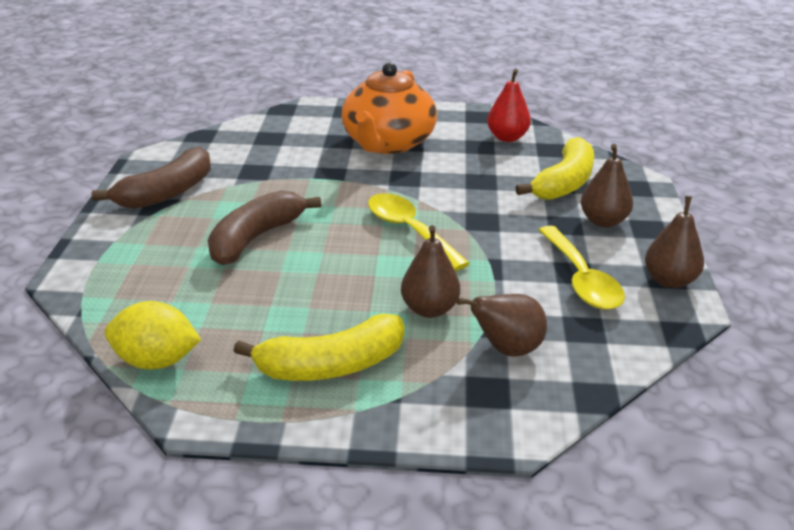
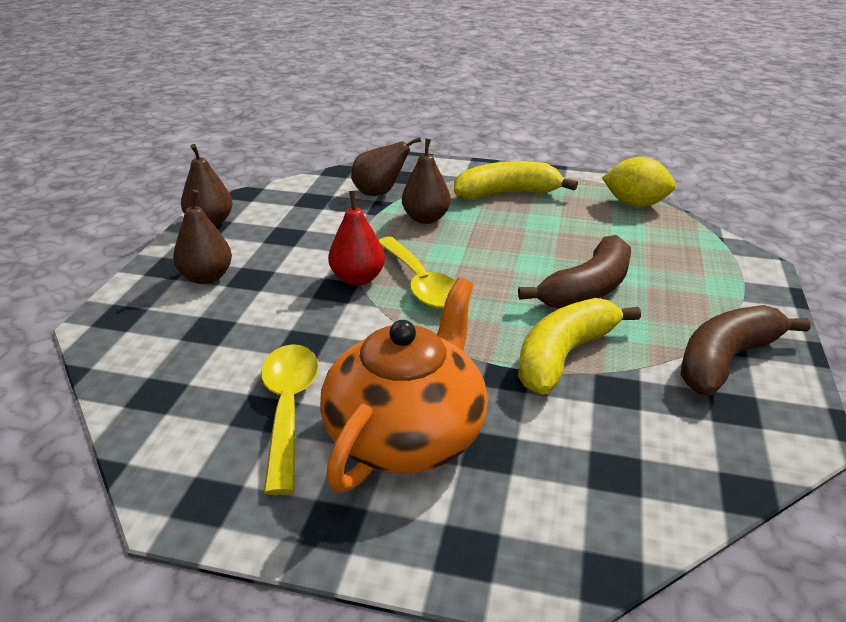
camera: 170 degrees left, 0 degrees up
red pear [487,69,531,142] -> red pear moved to [328,191,385,286]
yellow banana [515,137,594,200] -> yellow banana moved to [518,298,641,395]
yellow spoon [539,226,625,310] -> yellow spoon moved to [261,344,319,495]

